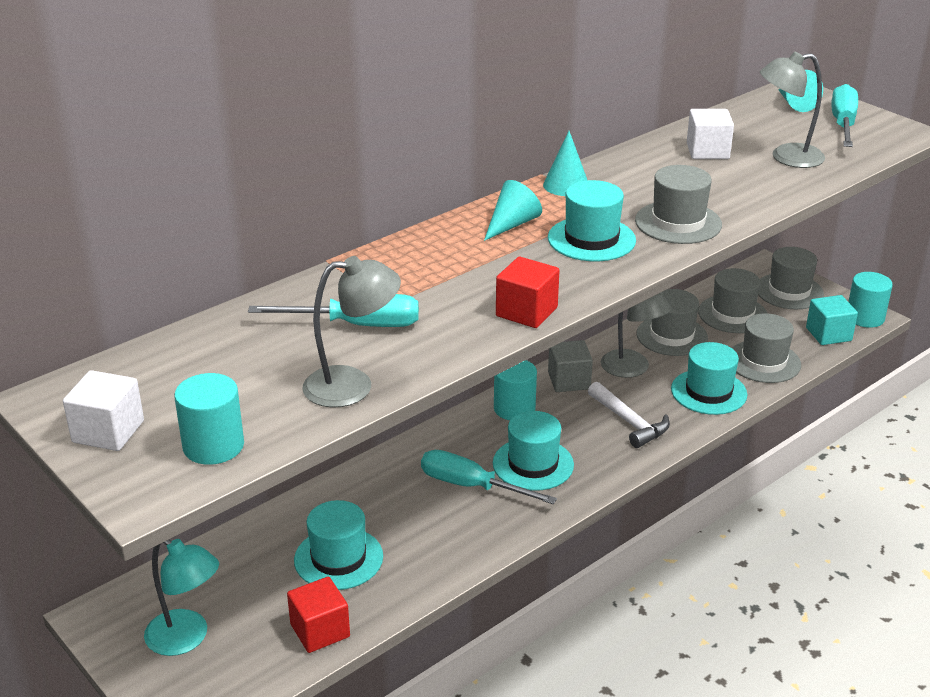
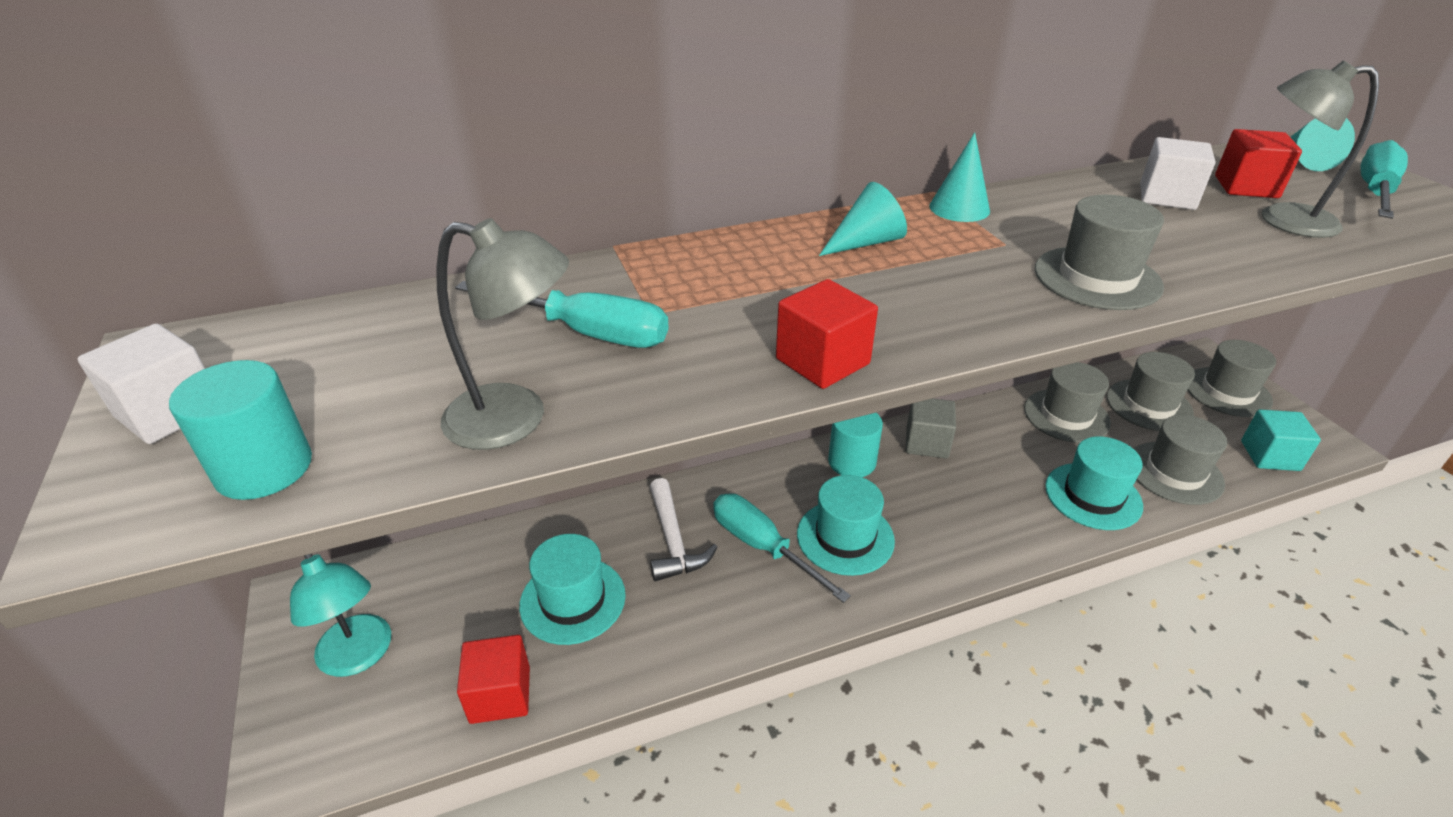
camera: 20 degrees right, 5 degrees up
turquoise hat [548,180,636,261] -> none
white hammer [588,382,670,448] -> white hammer moved to [650,478,717,581]
grey lamp [601,292,673,378] -> none
turquoise cylinder [848,272,893,328] -> none
none -> red cube [1215,129,1302,198]

